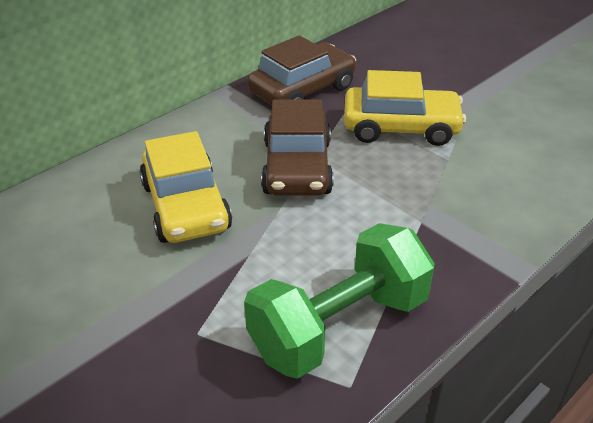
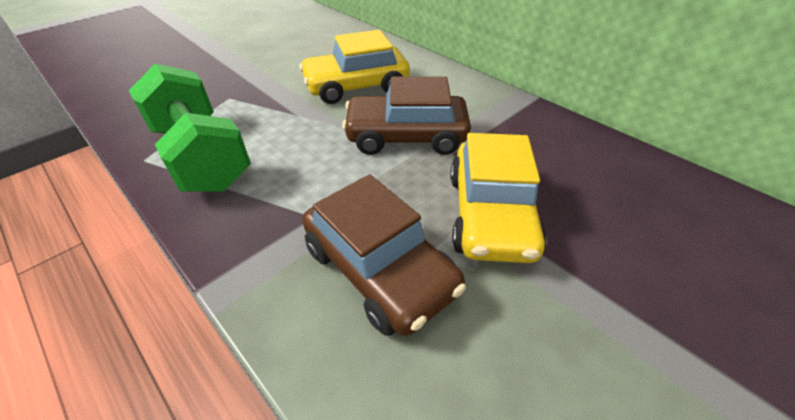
camera: 90 degrees right, 5 degrees up
brown car [247,35,356,105] -> brown car moved to [302,174,466,336]

